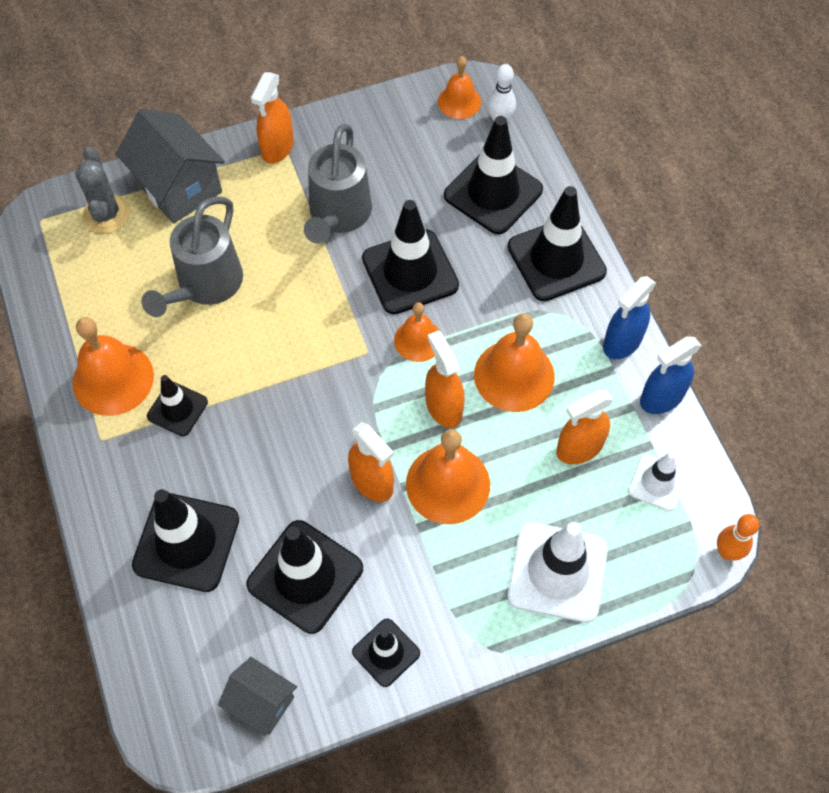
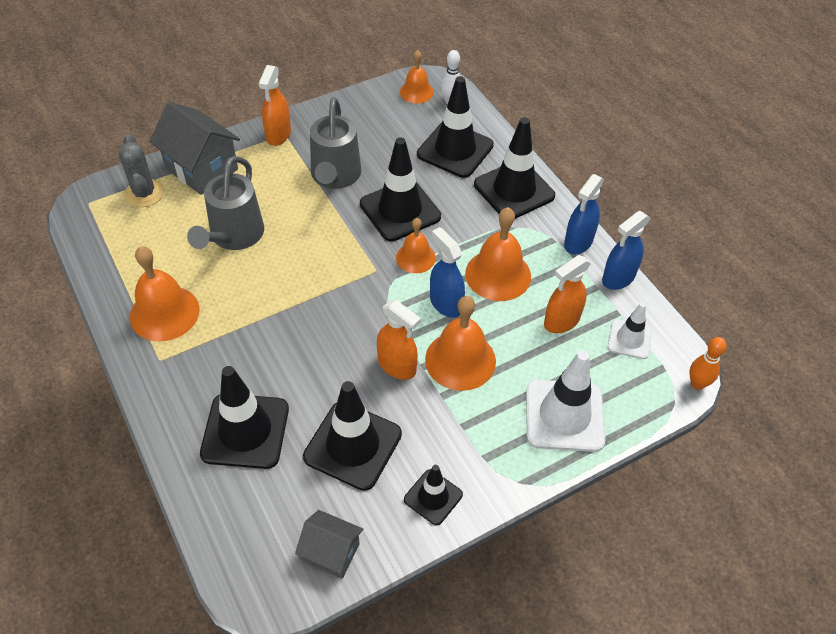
camera: 10 degrees left, 10 degrees down
black traffic cone [147,375,208,436] -> none
orange spray bottle [425,330,465,428] -> blue spray bottle [430,227,465,318]

